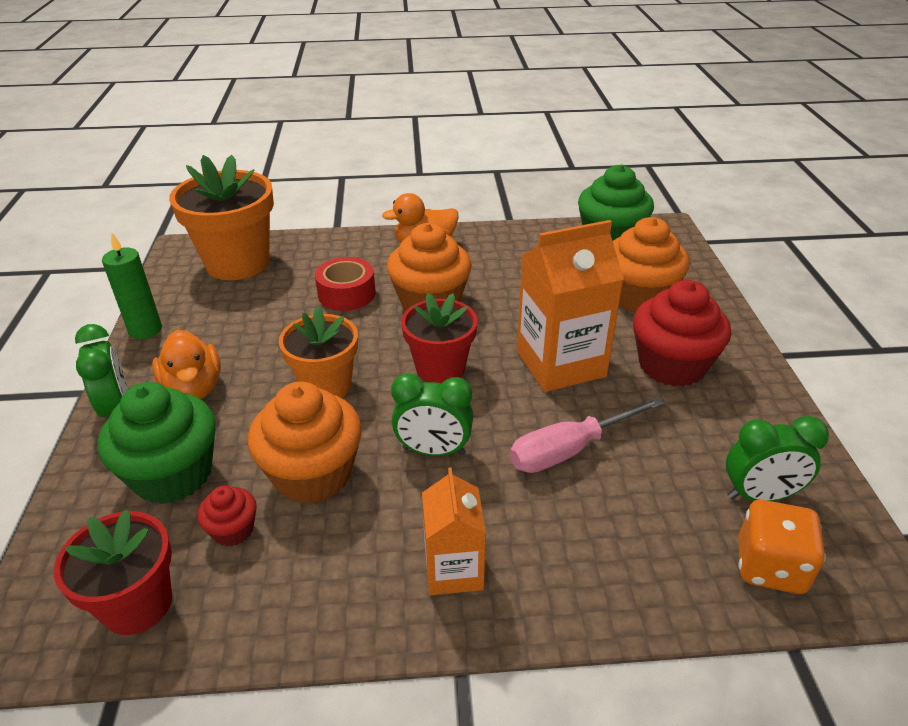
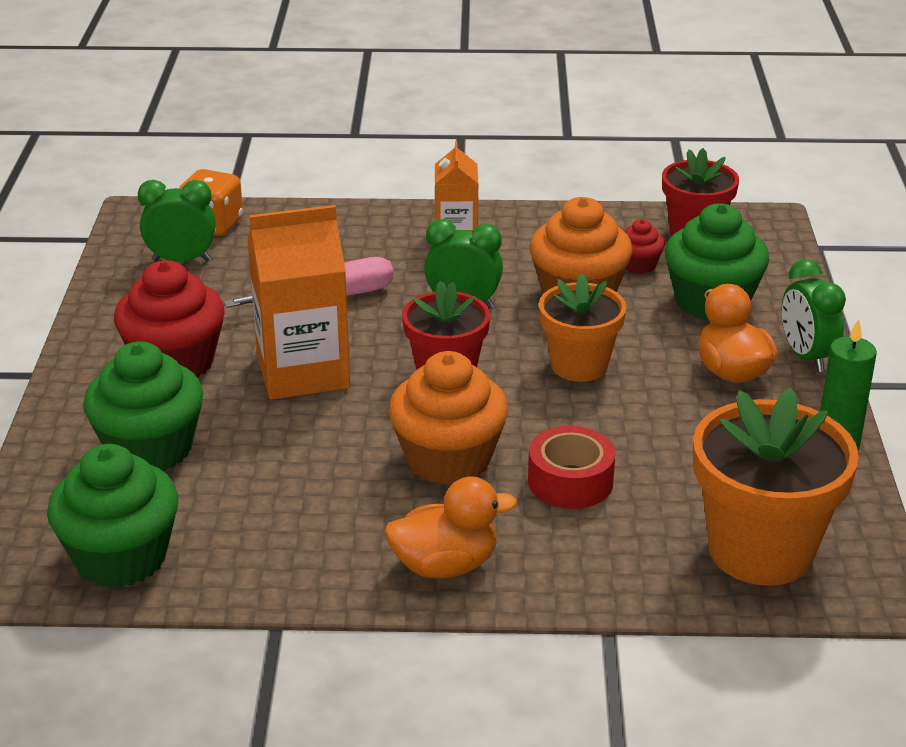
camera: 175 degrees left, 5 degrees down
orange cupcake [613,217,690,312] -> green cupcake [83,341,203,471]

